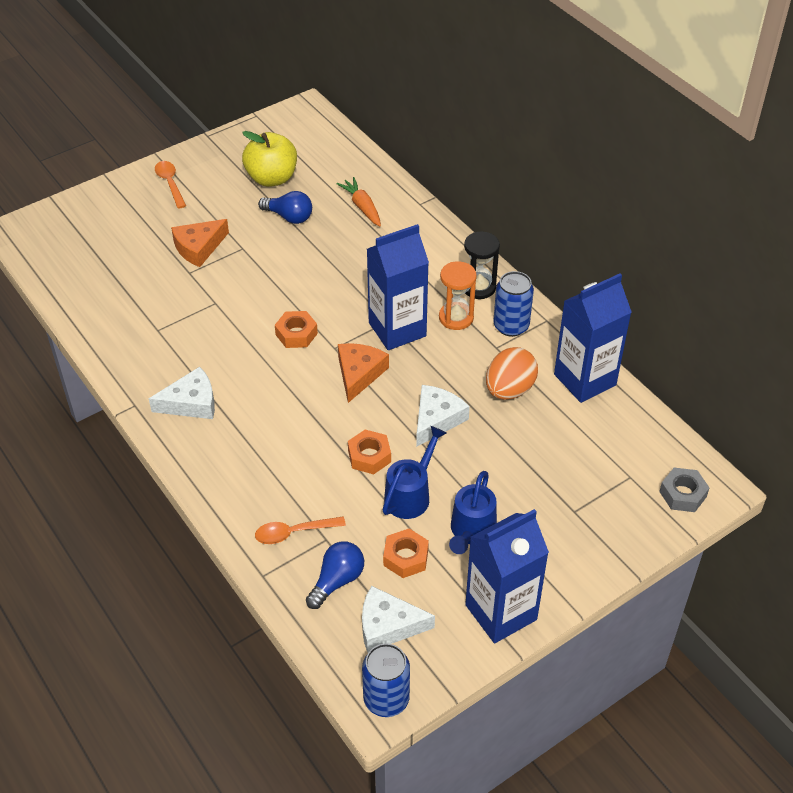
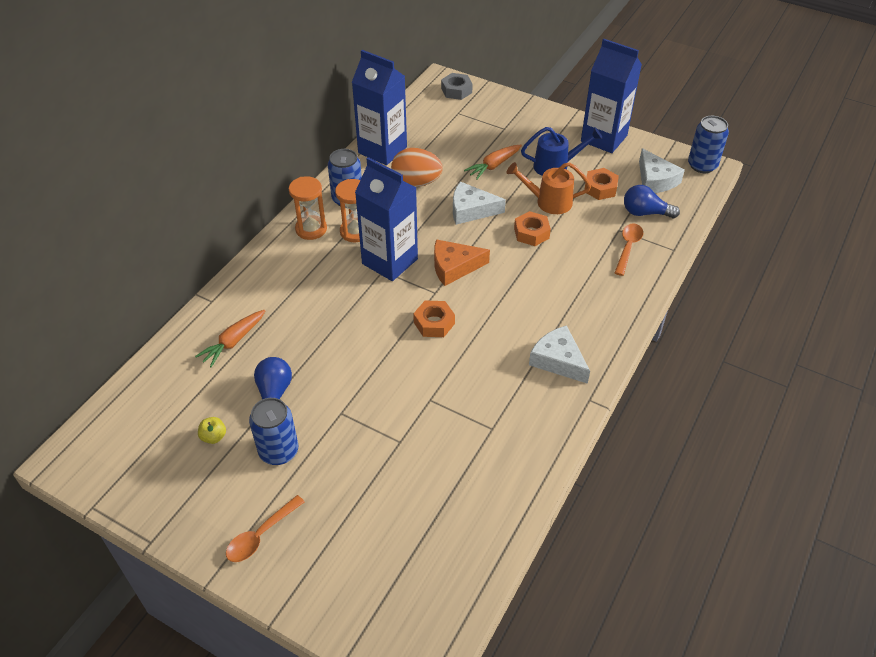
camera: 115 degrees left, 0 degrees up
orange cheese [171,219,229,267] -> none
yellow apple [242,131,297,187] -> yellow apple [198,417,226,444], size x0.41
orange spoon [255,517,346,544] -> orange spoon turned 120 degrees counterclockwise [614,224,643,276]
blue watering can [383,426,446,519] -> orange watering can [507,162,591,214]
black hourglass [464,232,500,299] -> orange hourglass [289,176,327,240]
none -> blue can [249,398,298,465]
none -> orange carrot [464,145,522,180]

